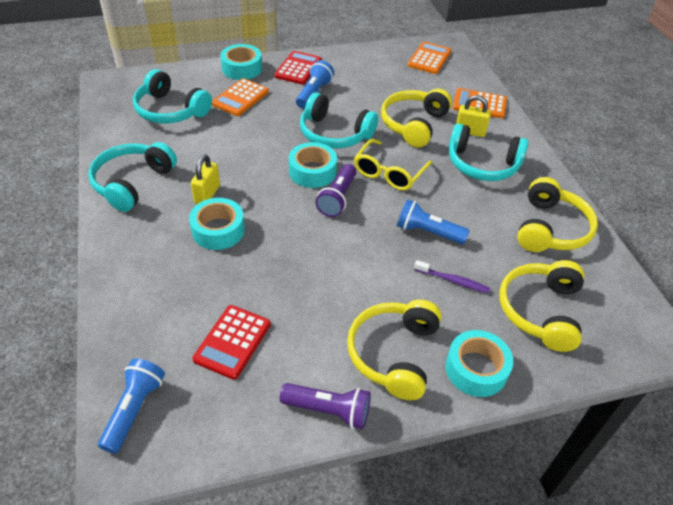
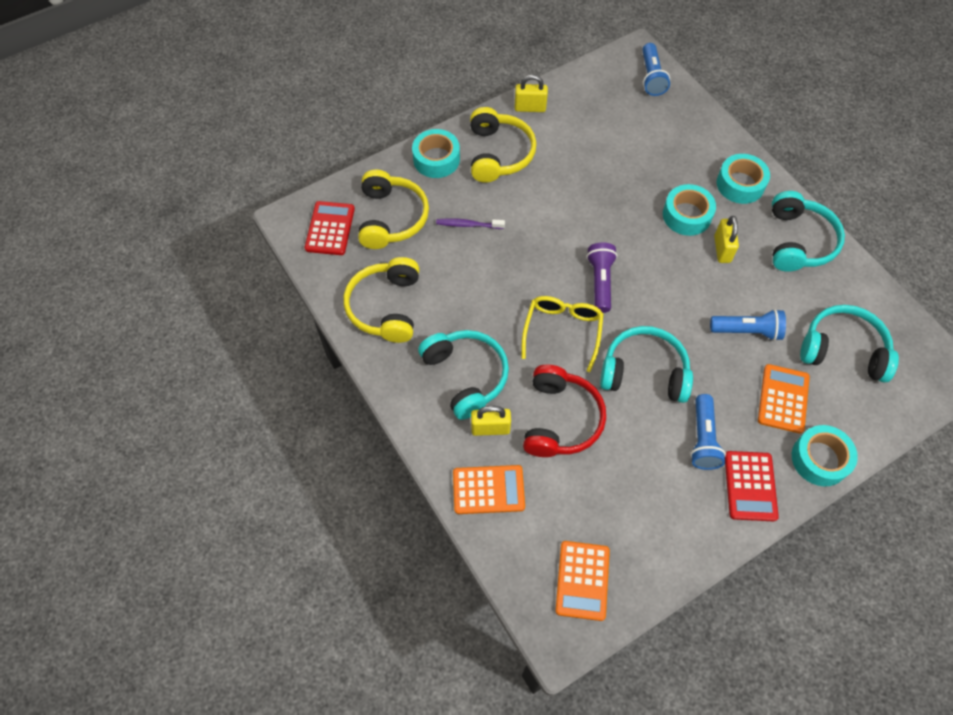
camera: 165 degrees right, 15 degrees up
red calculator [192,305,271,380] -> red calculator moved to [305,201,355,255]
purple flashlight [280,383,371,429] -> yellow padlock [515,75,548,112]
turquoise tape [289,142,337,188] -> turquoise tape moved to [717,154,770,204]
yellow headphones [381,88,452,147] -> red headphones [523,365,606,457]
blue flashlight [397,199,470,244] -> blue flashlight moved to [710,309,786,341]
turquoise headphones [449,123,528,181] -> turquoise headphones turned 60 degrees clockwise [418,330,509,420]

